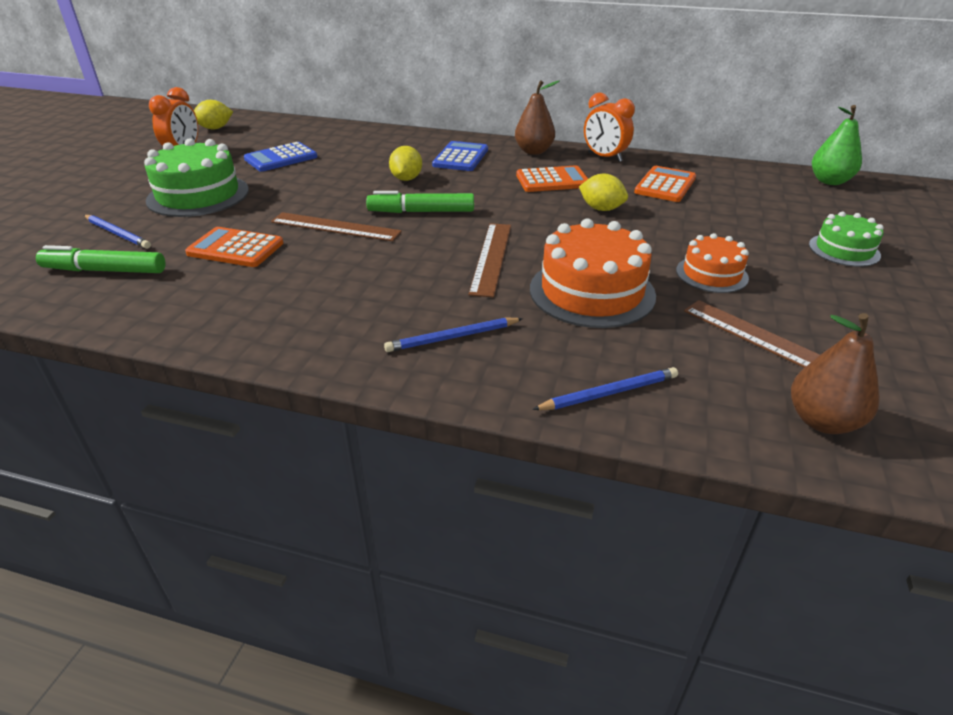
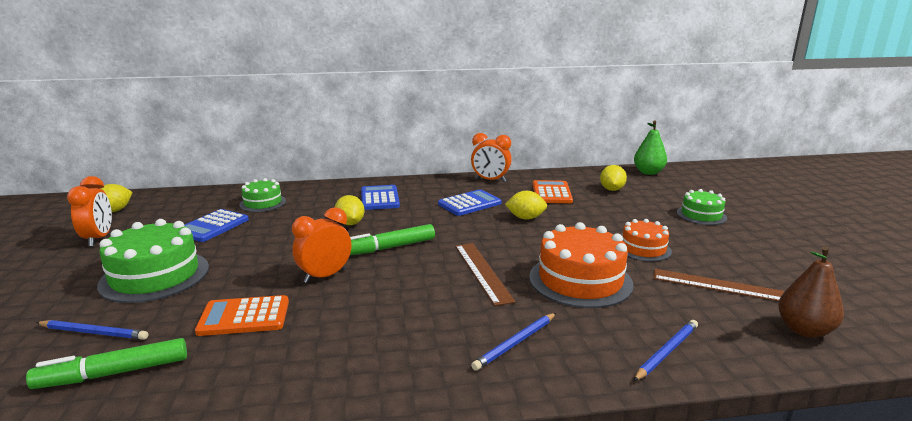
camera: 25 degrees left, 15 degrees down
brown ruler [271,212,402,241] -> orange clock [292,207,351,283]
brown pear [515,80,559,155] -> none
orange calculator [516,165,588,192] -> blue calculator [438,189,502,216]
none -> green cake [239,178,286,212]
none -> yellow lemon [600,165,627,191]

